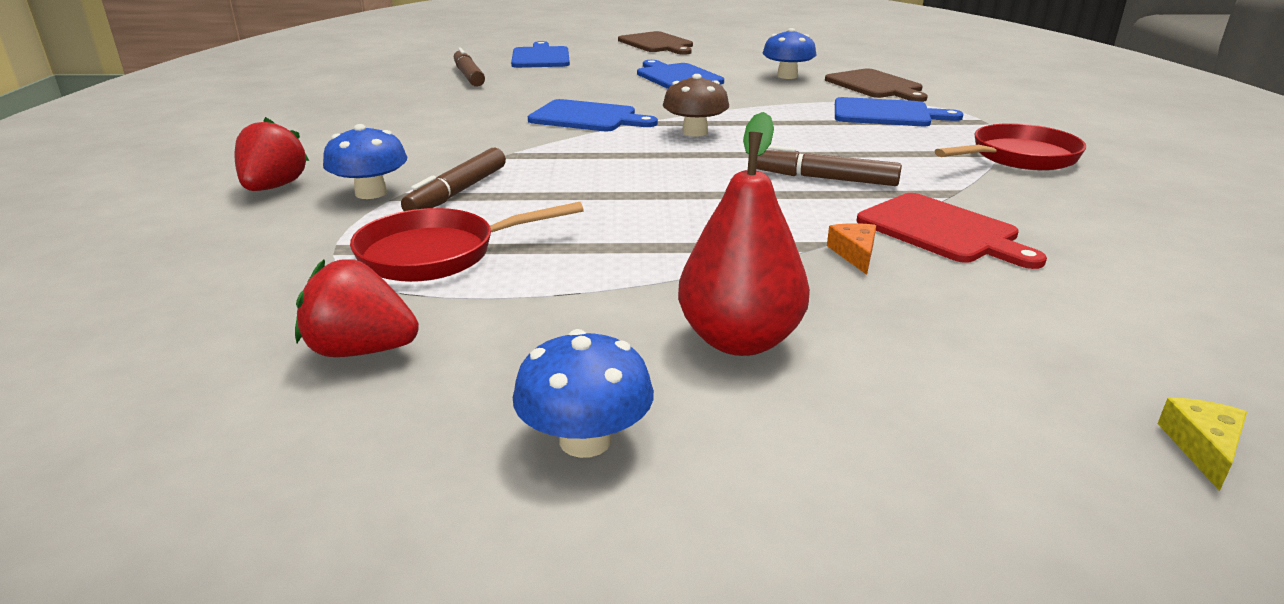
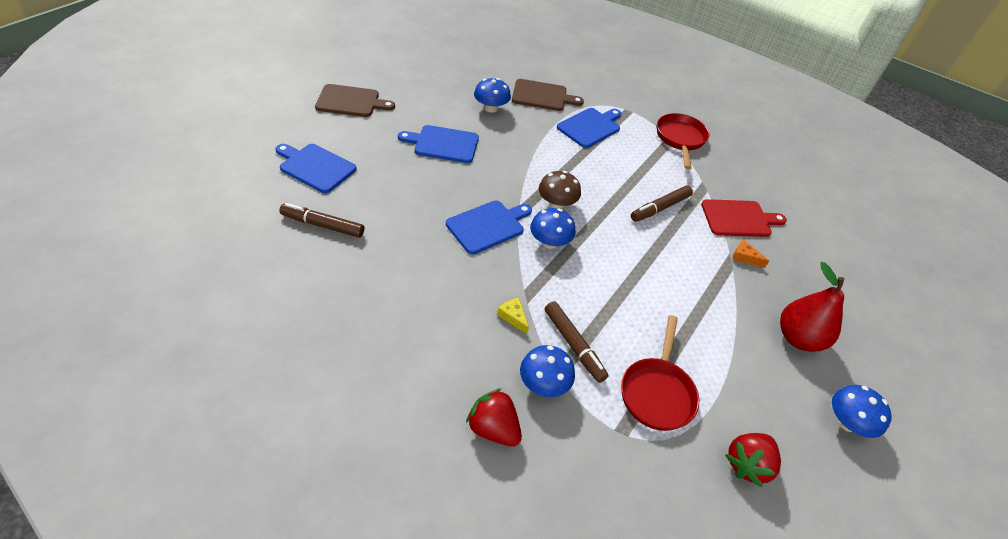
camera: 60 degrees left, 20 degrees up
yellow cheese [1157,398,1247,491] -> yellow cheese moved to [497,298,529,334]
none -> blue mushroom [530,208,575,249]

